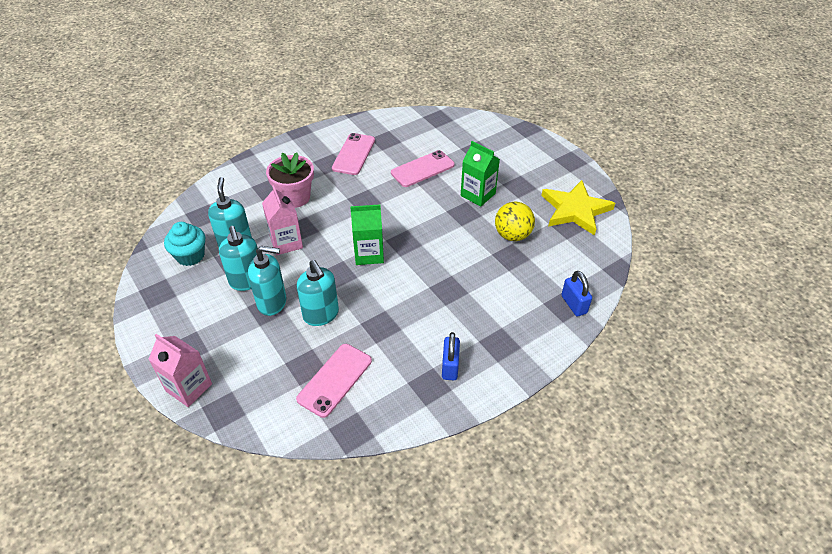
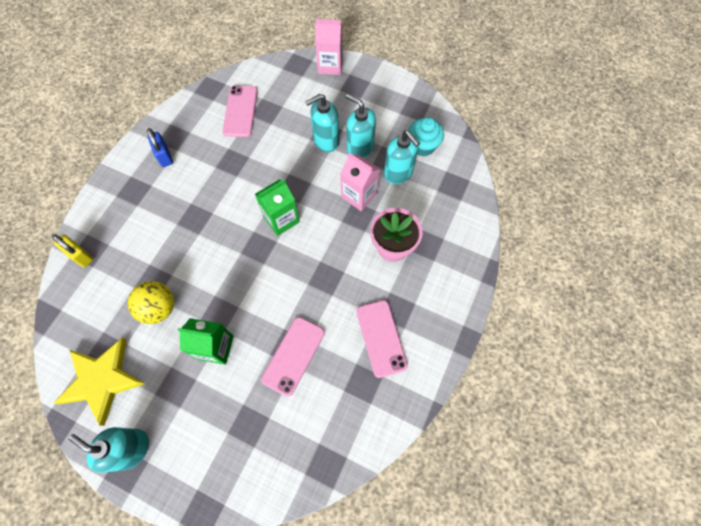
camera: 150 degrees right, 20 degrees up
turquoise soap dispenser [297,260,339,326] -> turquoise soap dispenser moved to [68,427,149,473]
blue padlock [561,271,592,316] -> yellow padlock [52,234,93,267]

